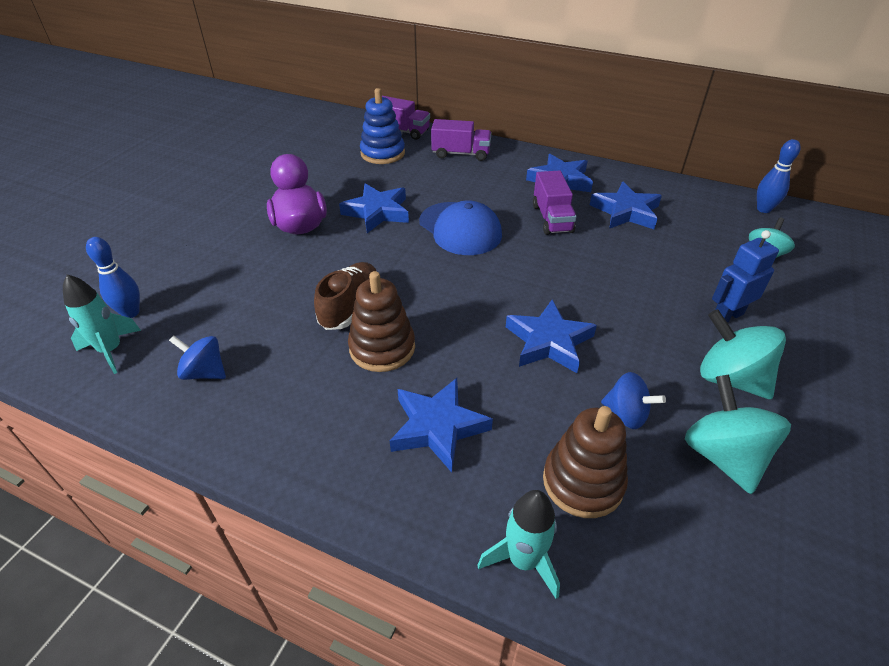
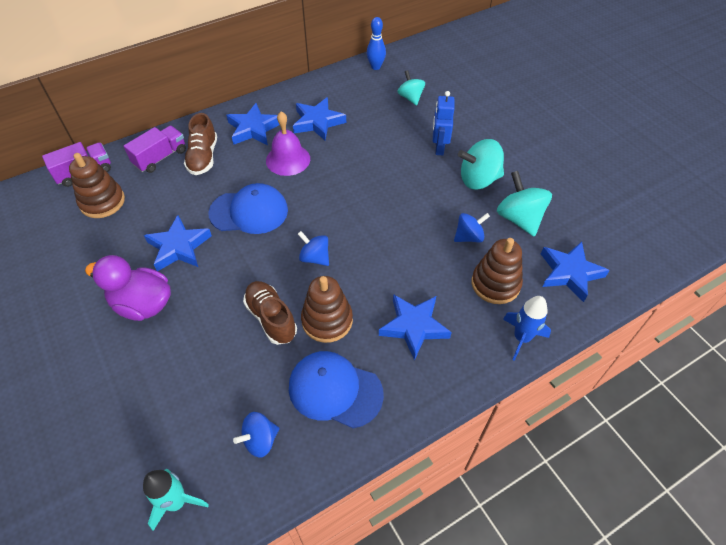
camera: 55 degrees left, 10 degrees up
blue bowling pin [86,237,140,318] -> none
blue stacking toy [360,88,405,164] -> brown stacking toy [69,153,125,218]
turquoise rocket [477,490,560,599] -> blue rocket [503,296,551,361]
blue star [506,300,597,373] -> blue star moved to [541,242,610,302]
purple truck [533,170,577,235] -> purple bell [266,111,310,176]
turquoise spinning top [685,375,791,494] -> turquoise spinning top turned 45 degrees clockwise [497,171,552,237]
none -> brown shoe [184,113,217,175]
none -> blue cap [289,351,384,428]
none -> blue spinning top [298,231,329,266]

